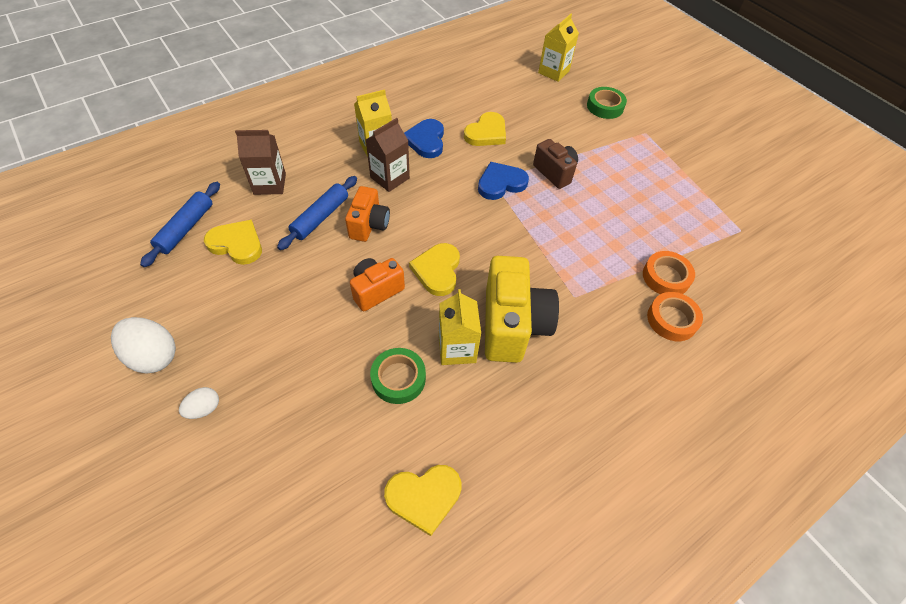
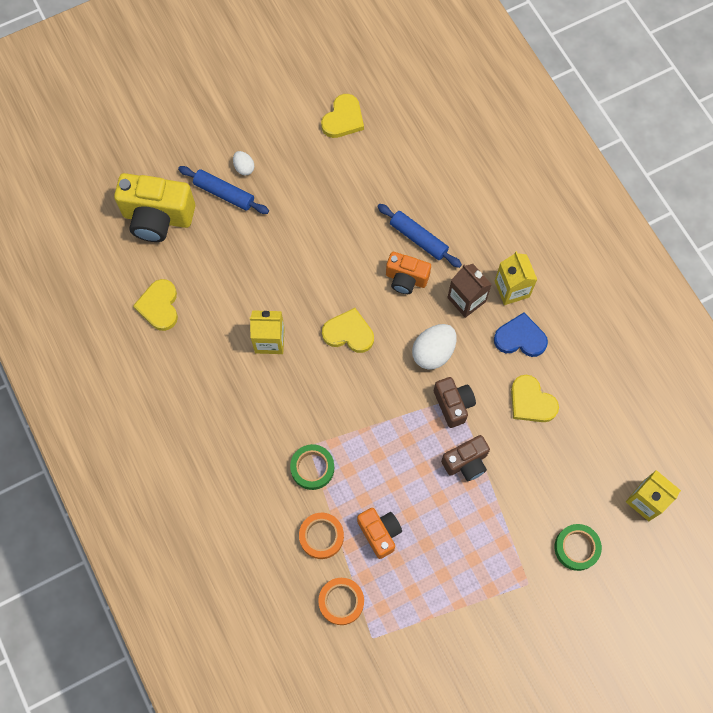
camera: 100 degrees right, 15 degrees up
white egg [111,317,176,374] -> white egg moved to [412,324,457,369]
blue rolling pin [140,182,220,267] -> blue rolling pin moved to [178,166,269,214]
yellow heart [204,220,262,265] -> yellow heart moved to [321,94,364,138]
brown carton [235,130,286,195] -> none
orange camera [350,258,405,311] -> orange camera moved to [357,508,402,559]
green tape [370,348,426,404] -> green tape moved to [290,444,334,490]
blue heart [478,162,529,200] -> brown camera [434,377,476,428]
yellow camera [485,256,559,363] -> yellow camera moved to [114,173,195,242]
orange tape [647,292,703,341] -> orange tape moved to [318,578,364,625]

